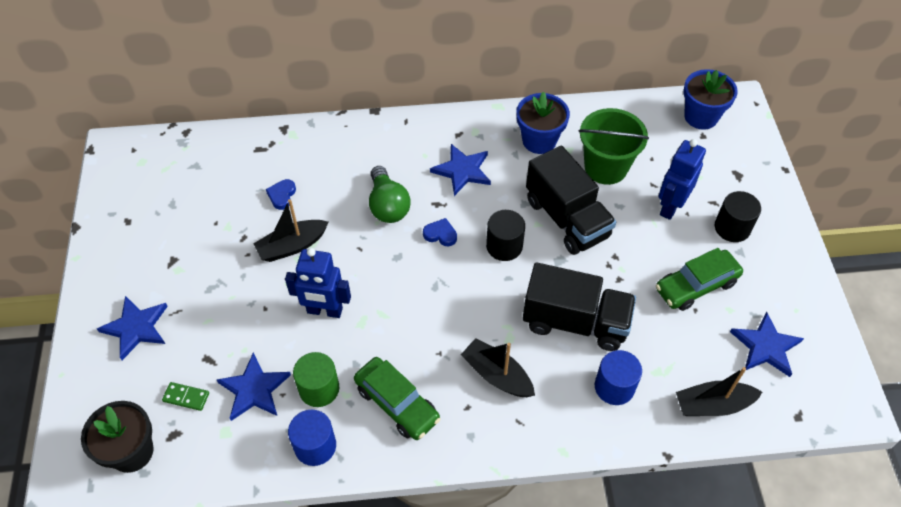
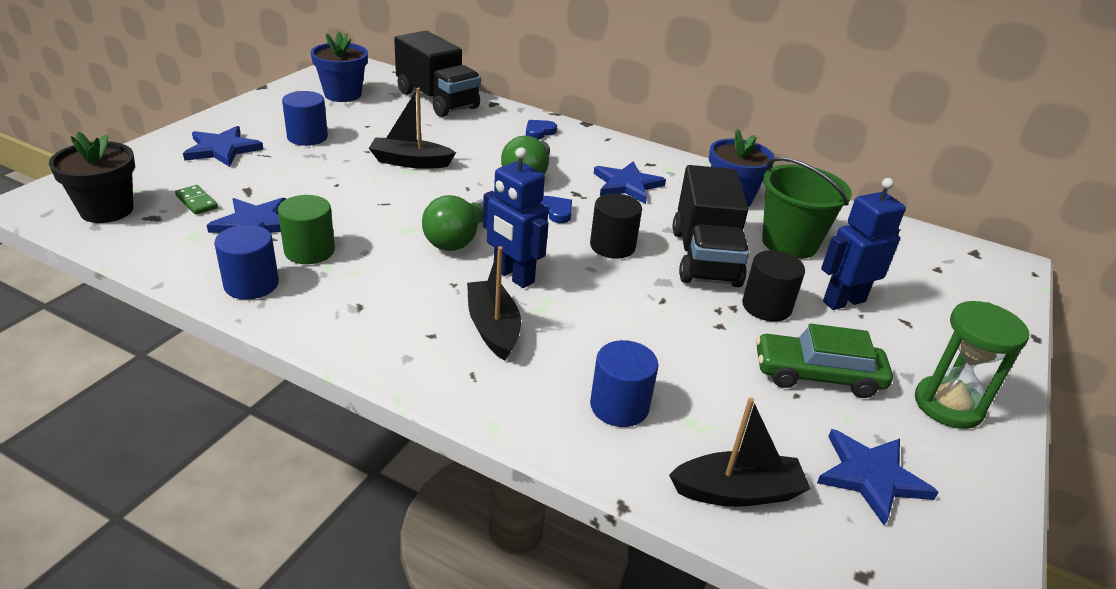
camera: 30 degrees right, 20 degrees down
blue heart [266,179,296,210] -> blue heart moved to [526,120,557,140]
blue robot [285,248,351,318] -> blue robot moved to [483,147,548,288]
green car [354,357,441,440] -> none
black truck [523,262,636,351] -> black truck moved to [394,31,481,117]
black boat [676,367,762,416] -> black boat turned 150 degrees clockwise [669,398,811,507]
blue flower pot [684,69,738,130] -> blue flower pot moved to [311,32,368,102]
black cylinder [715,191,761,242] -> black cylinder moved to [742,250,805,322]
none -> blue cylinder [282,91,328,146]
none -> green light bulb [422,195,484,251]
none -> green hourglass [915,301,1029,429]

